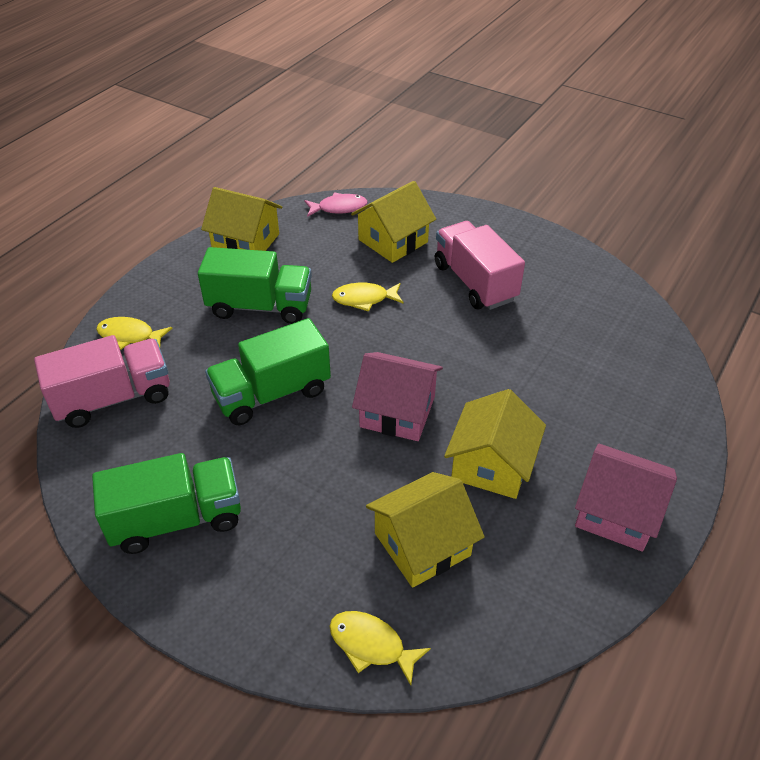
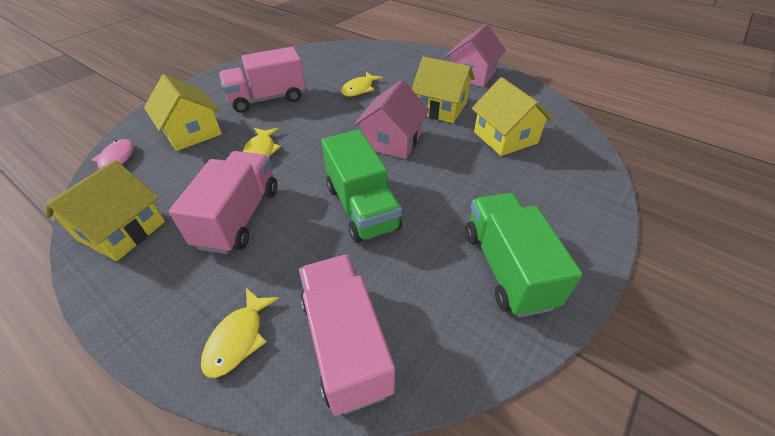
camera: 85 degrees left, 0 degrees up
green truck [198,247,312,324] -> pink truck [169,151,277,254]
yellow fish [329,611,431,685] -> yellow fish moved to [341,72,383,97]

